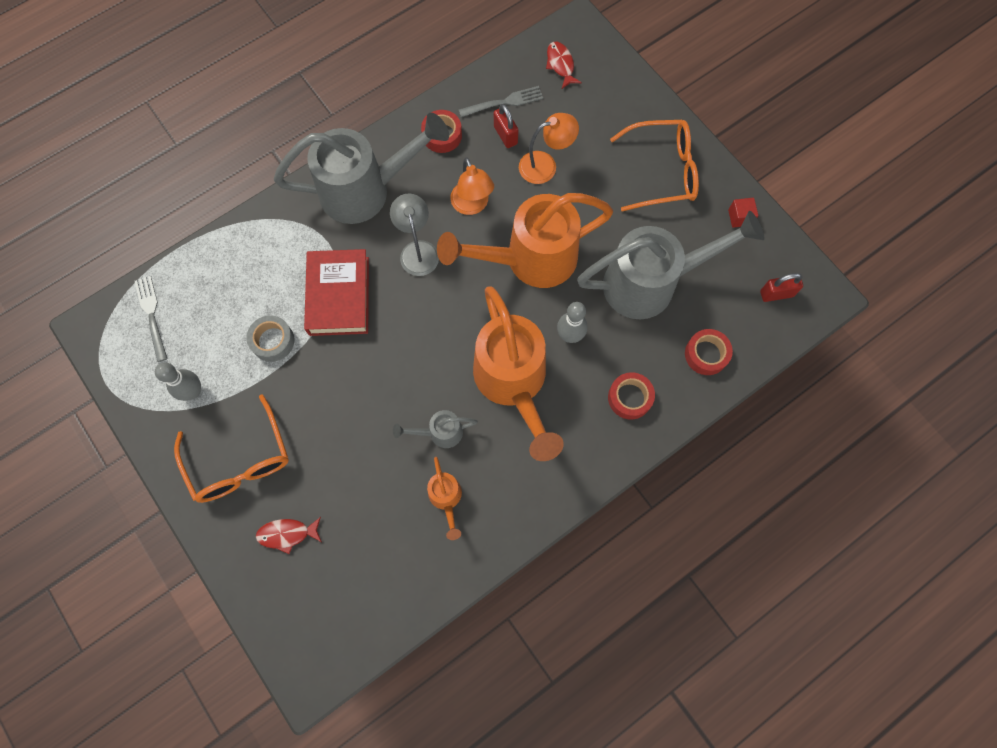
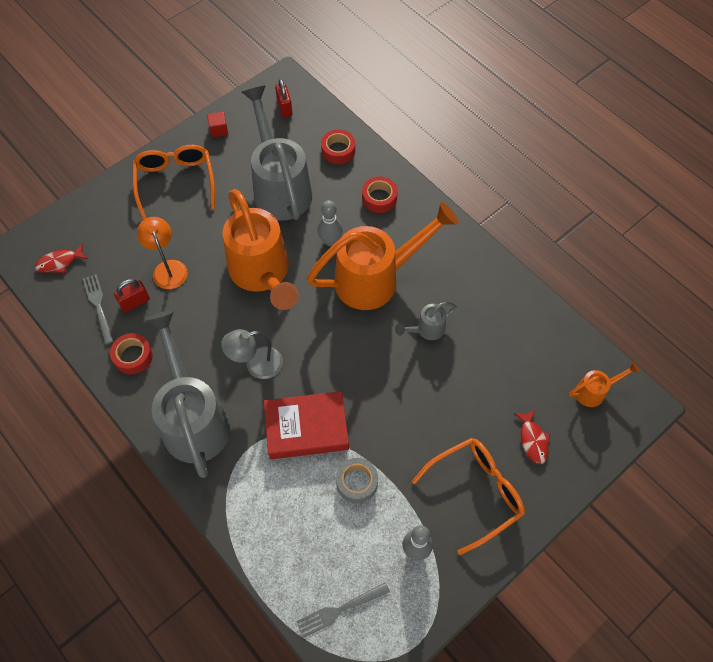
camera: 95 degrees left, 10 degrees down
grey watering can [393,410,477,448] -> grey watering can turned 75 degrees clockwise [395,302,457,340]
orange watering can [427,457,462,540] -> orange watering can moved to [569,362,640,407]
orange lamp [450,158,494,215] -> none

